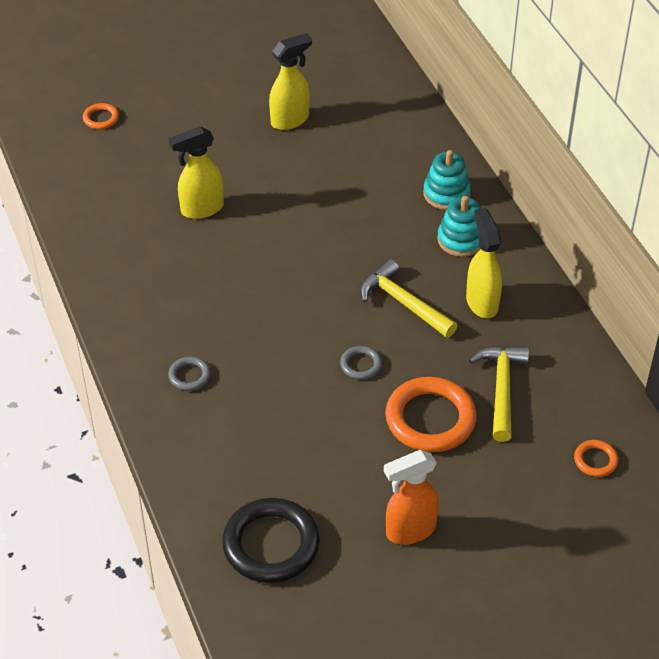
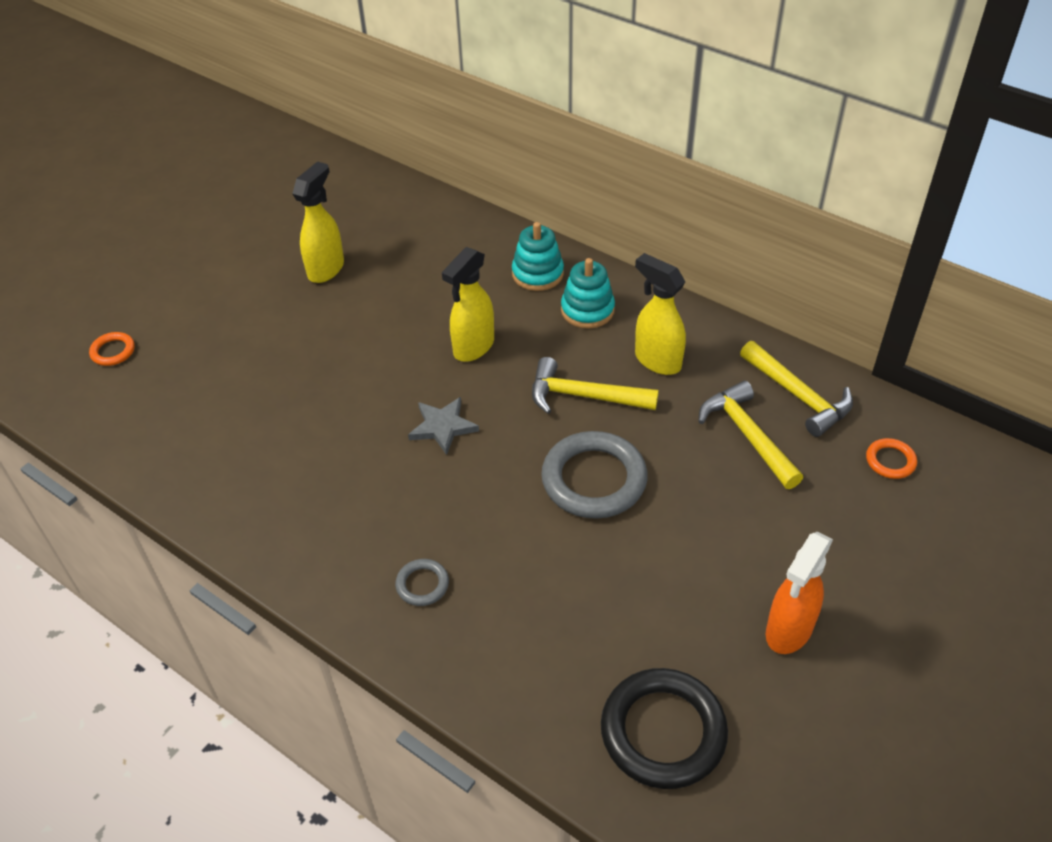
camera: 30 degrees left, 0 degrees up
yellow spray bottle [169,126,224,219] -> yellow spray bottle moved to [442,247,494,362]
grey ring [340,346,382,380] -> grey ring [541,431,648,519], size x2.11
orange ring [385,377,477,452] -> none
none -> grey star [408,397,479,455]
none -> yellow hammer [740,341,853,437]

